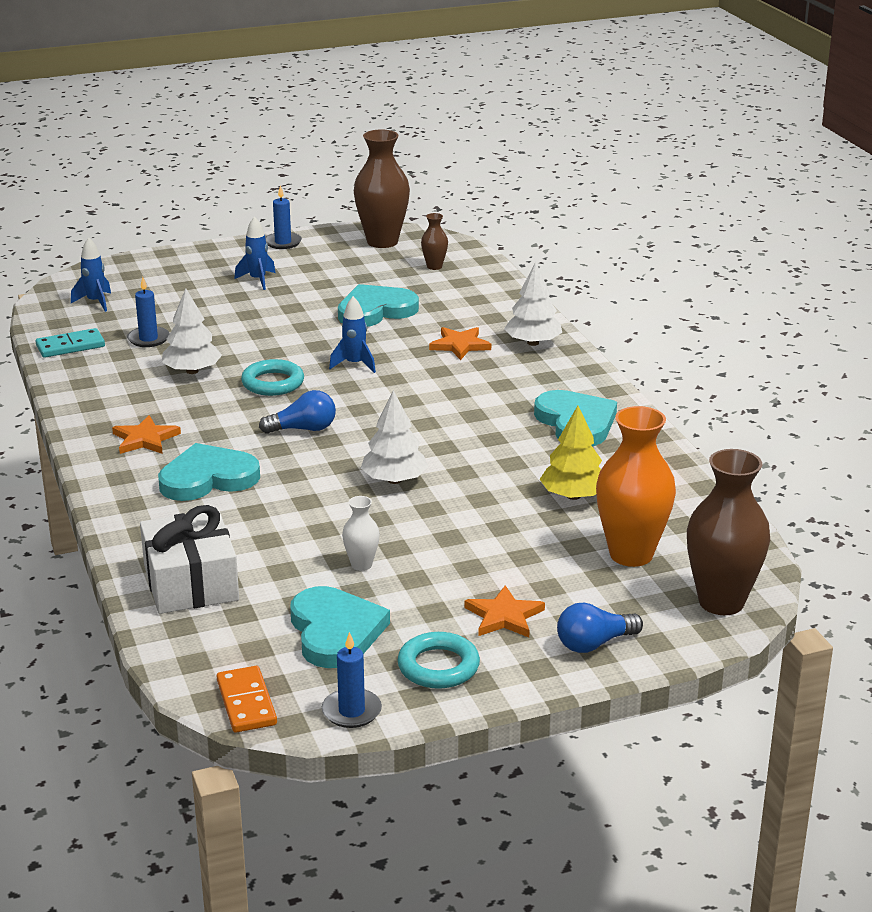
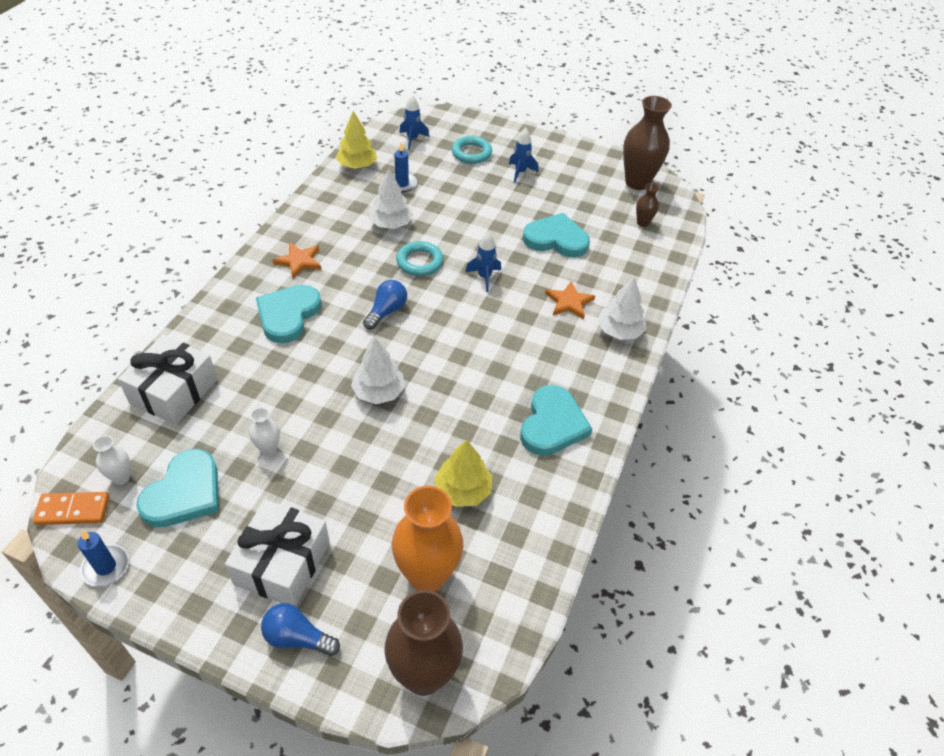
camera: 40 degrees right, 20 degrees up
turquoise domino [36,328,105,358] -> yellow tree [336,111,377,169]
turquoise heart [158,443,260,501] -> turquoise heart turned 90 degrees counterclockwise [256,285,322,343]
orange domino [217,666,277,733] -> orange domino turned 60 degrees clockwise [33,492,109,525]
blue light bulb [259,390,336,434] -> blue light bulb turned 90 degrees counterclockwise [363,280,407,330]
blue candle [265,185,302,249] -> none
turquoise ring [397,632,480,689] -> turquoise ring moved to [451,136,492,164]
orange star [465,585,545,637] -> white gift [225,499,330,606]
none -> white vase [93,435,130,485]

